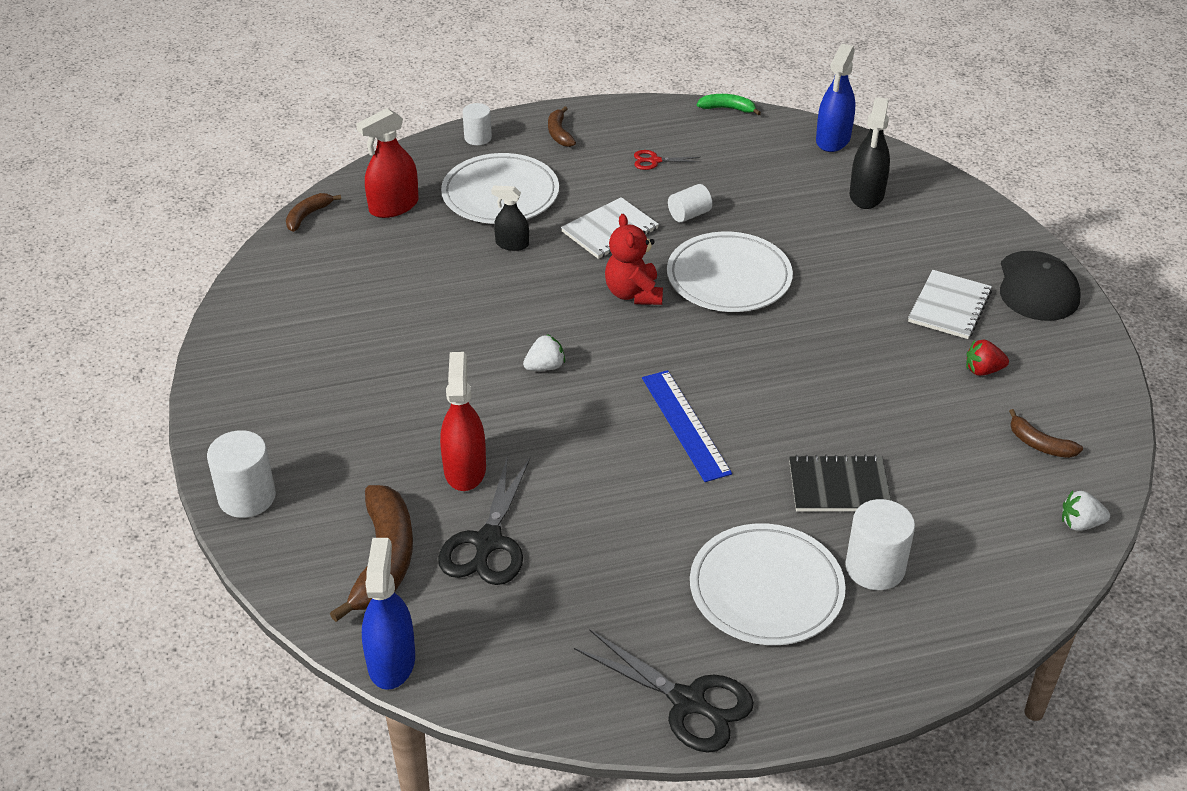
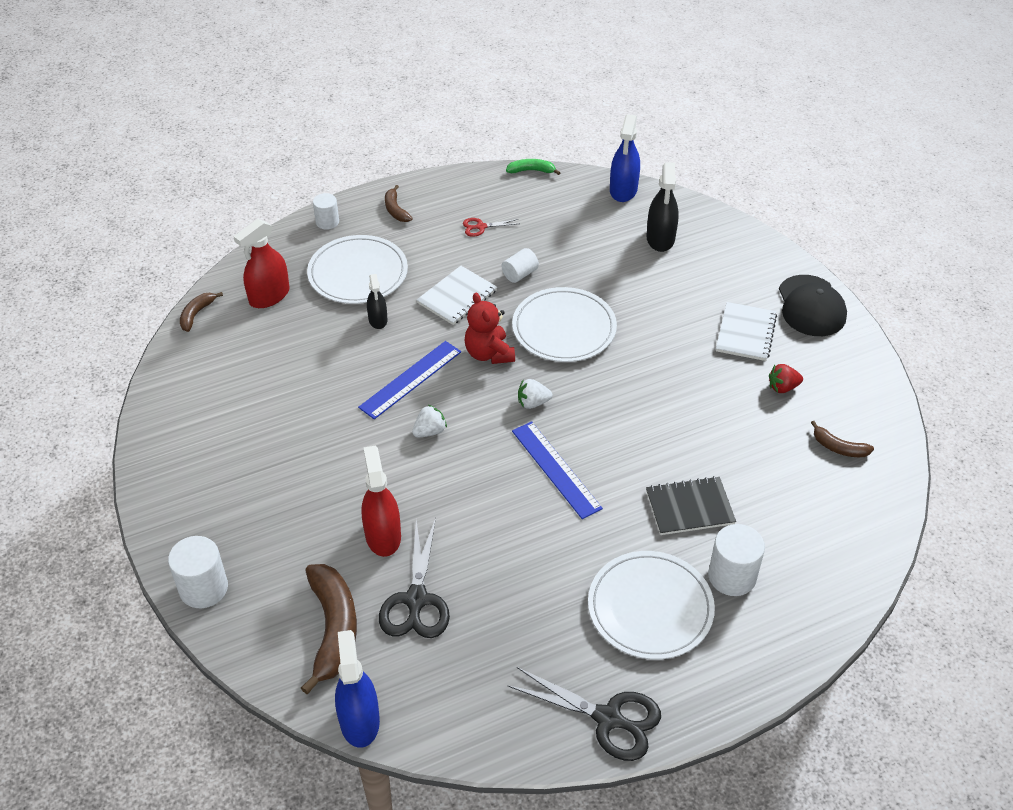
camera: 10 degrees left, 5 degrees up
black spray bottle [491,185,529,251] -> black spray bottle turned 105 degrees counterclockwise [367,274,387,329]
white strawberry [1062,491,1110,531] -> white strawberry moved to [518,379,552,409]
none -> blue ruler [358,341,461,419]

